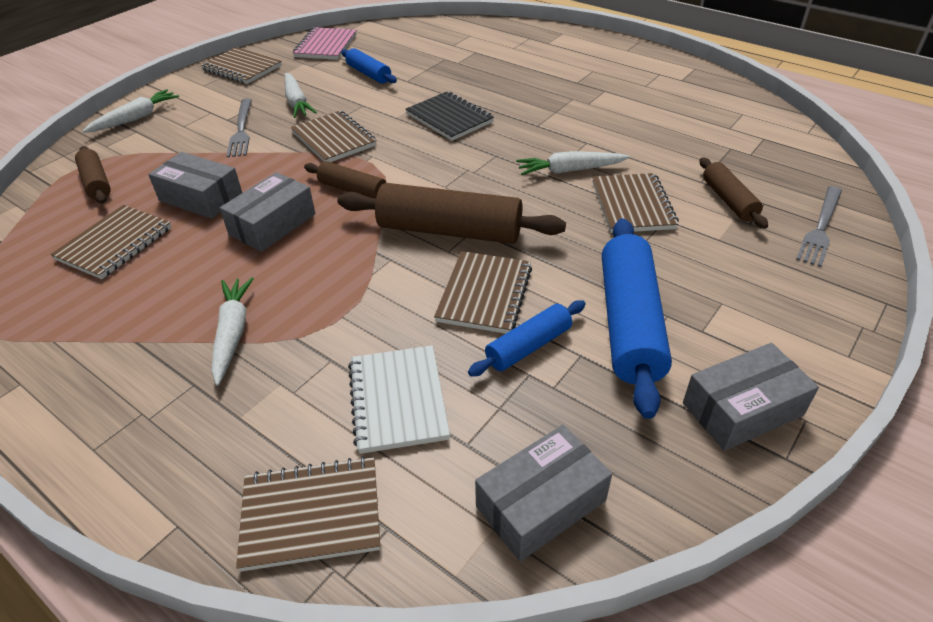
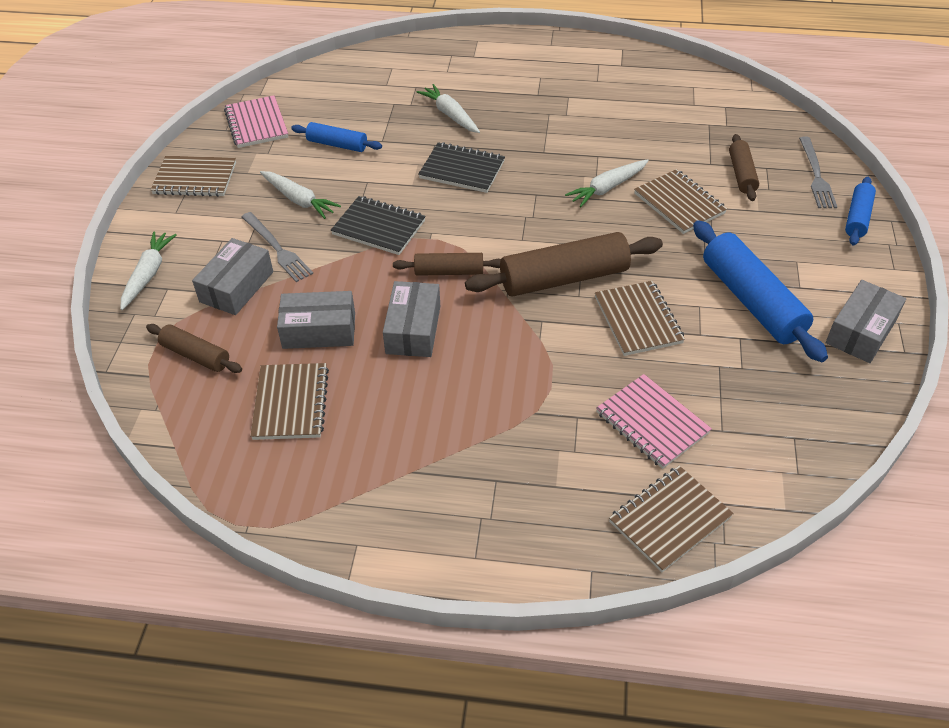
camera: 30 degrees left, 5 degrees up
white carrot [212,277,254,386] -> white carrot moved to [417,84,480,133]
brown notebook [291,111,377,162] -> black notebook [331,196,426,255]
white notebook [348,345,450,454] -> pink notebook [596,374,712,469]
blue rolling pin [468,300,586,377] -> blue rolling pin moved to [845,177,876,246]
grey box [475,425,612,562] -> grey box moved to [192,238,273,315]
brown rolling pin [700,157,768,229] -> brown rolling pin turned 45 degrees clockwise [729,134,759,201]

